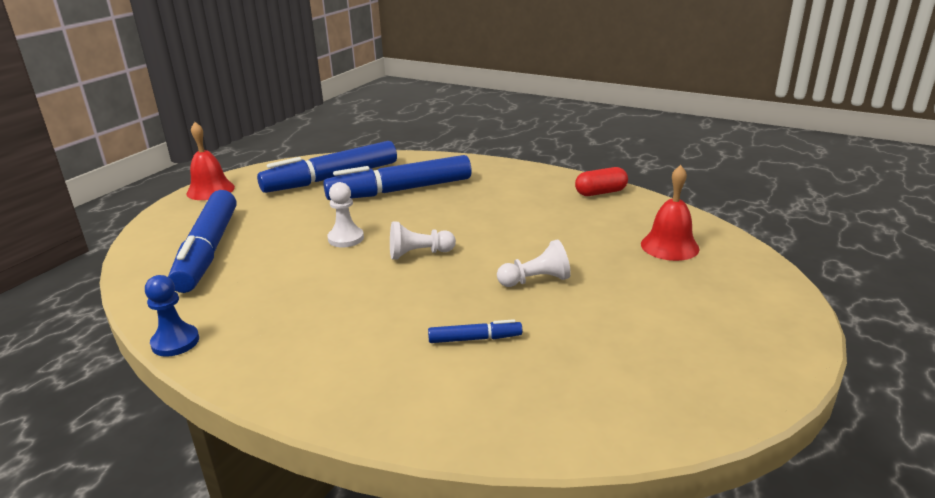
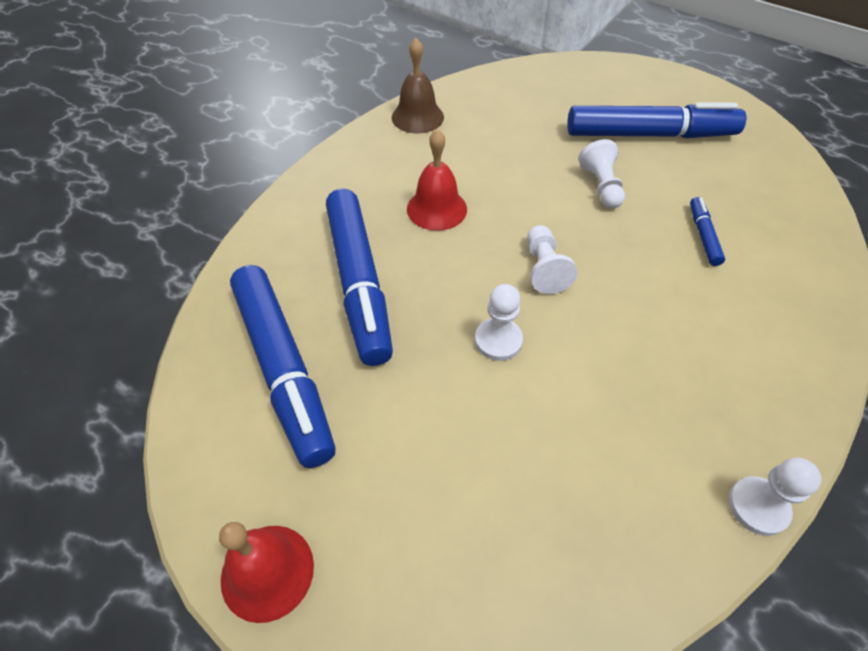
camera: 85 degrees left, 25 degrees up
blue pawn [145,275,199,357] -> white pawn [729,457,822,536]
blue marker [168,190,236,293] -> blue marker moved to [567,102,746,138]
red capsule [575,167,628,196] -> brown bell [392,38,444,134]
red bell [641,165,699,261] -> red bell moved to [407,129,467,231]

